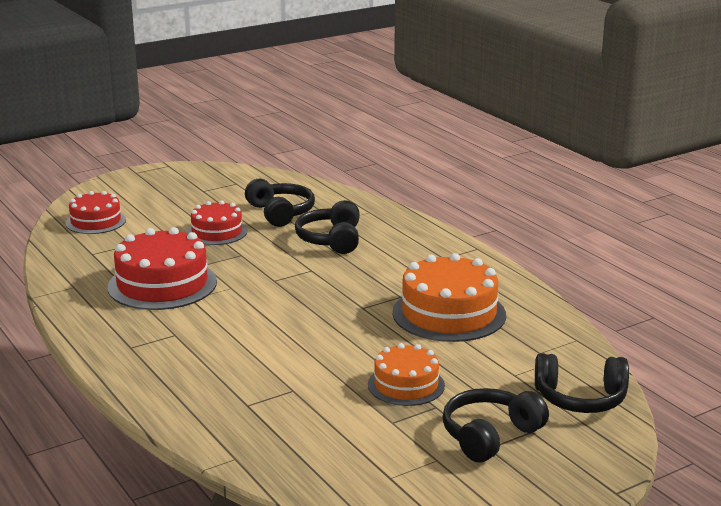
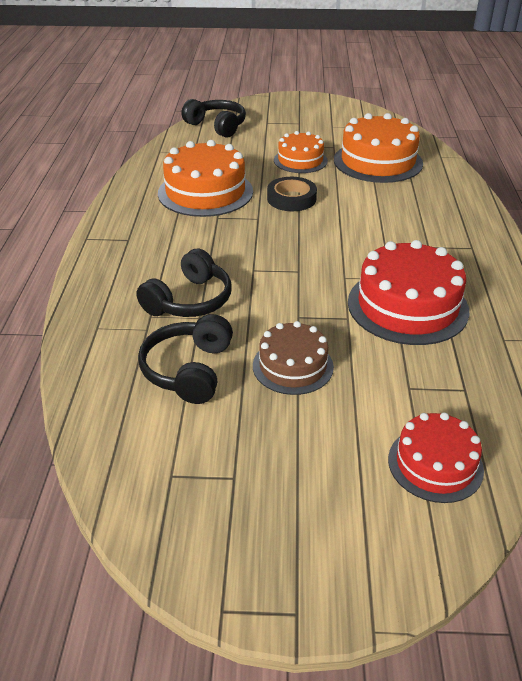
camera: 145 degrees left, 15 degrees up
red cake [187,200,247,245] -> brown cake [253,321,334,395]
black headphones [443,388,549,462] -> none
none -> black tape [267,177,317,211]
none -> orange cake [334,113,423,183]

